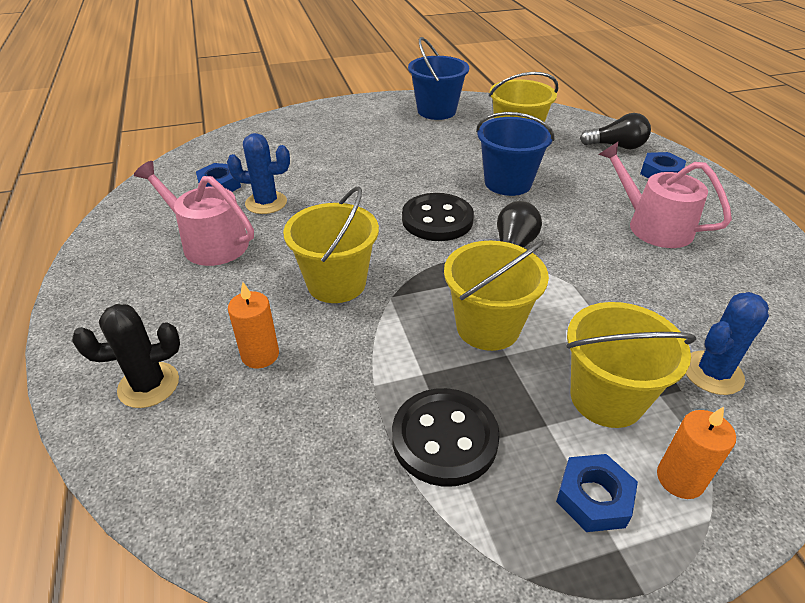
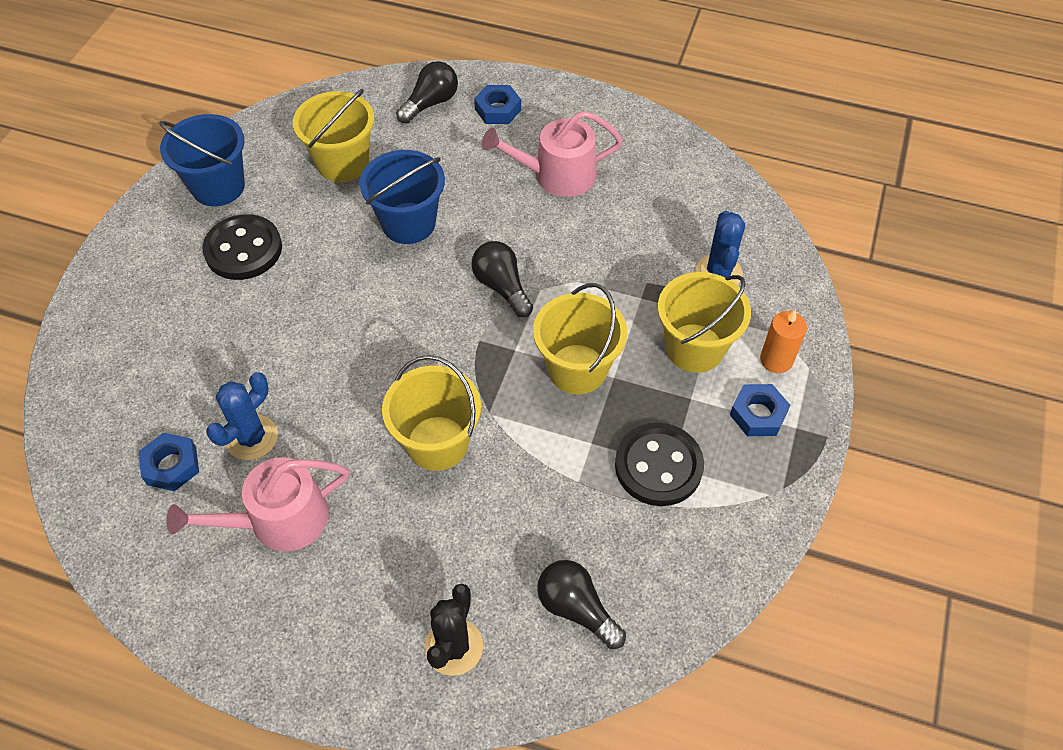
camera: 55 degrees left, 15 degrees up
orange candle [228,282,279,368] -> none
black button [402,193,474,241] -> black button moved to [202,214,282,280]
none -> black light bulb [537,560,626,649]

